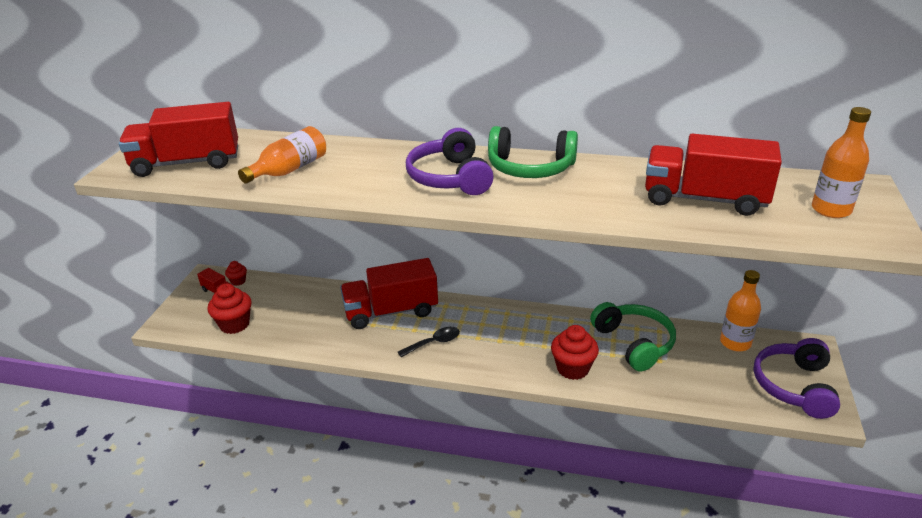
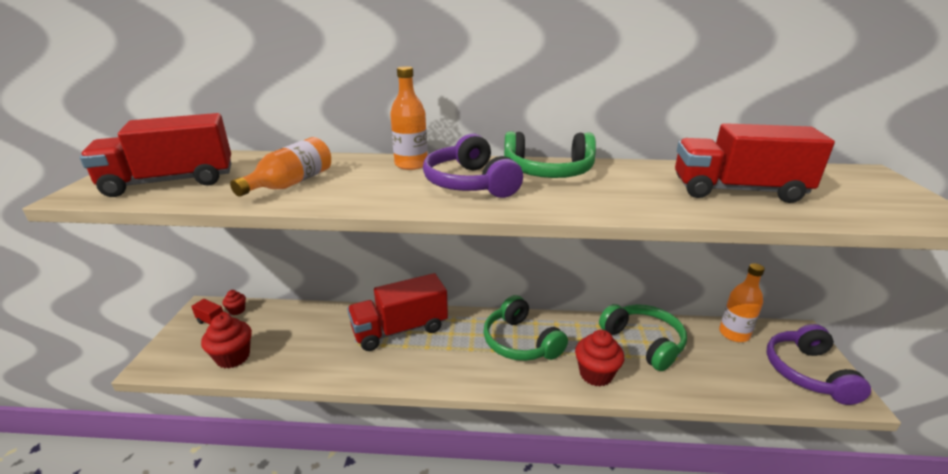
camera: 10 degrees left, 5 degrees down
black spoon [398,327,460,357] -> none
orange bottle [812,107,871,218] -> orange bottle moved to [390,66,427,170]
none -> green headphones [484,295,568,361]

